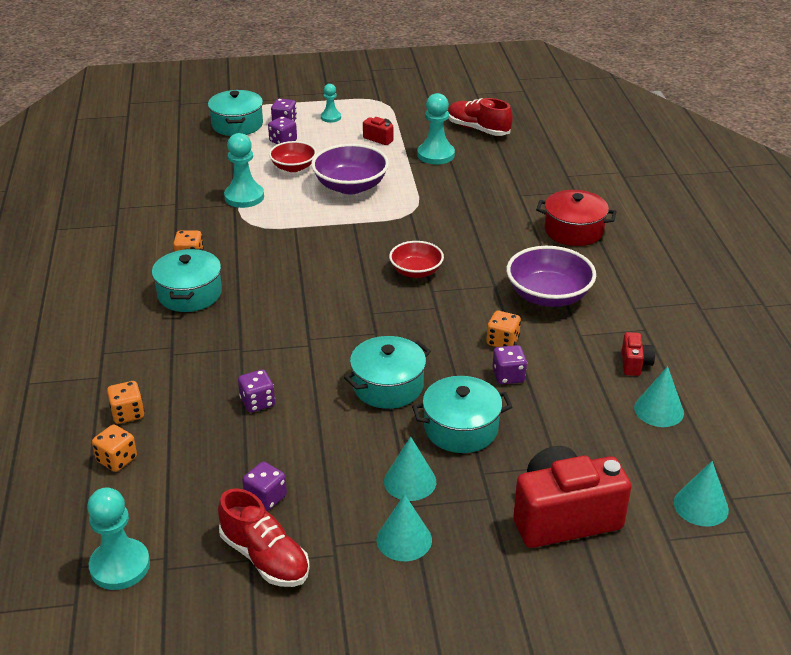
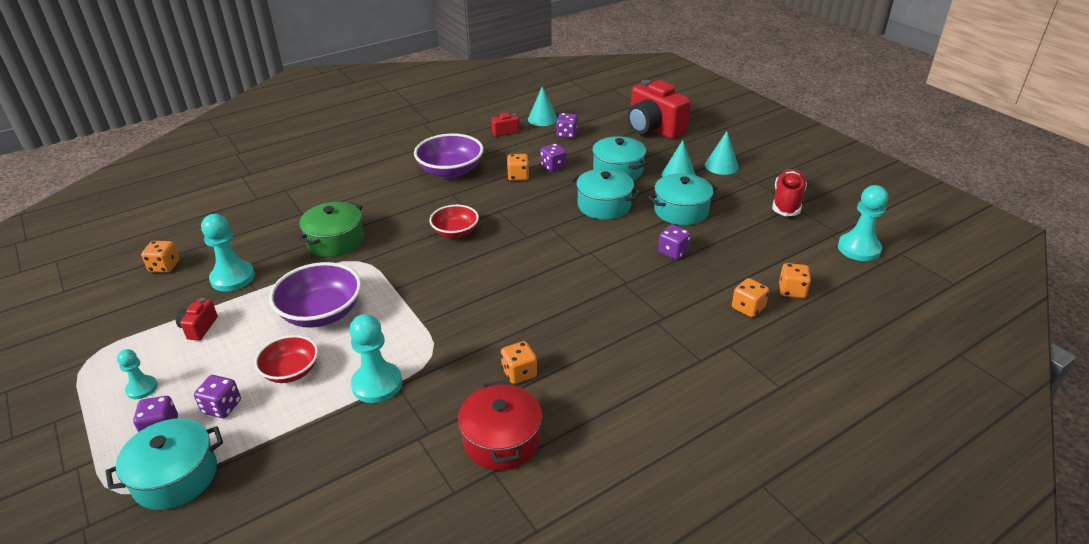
camera: 115 degrees left, 0 degrees up
turquoise pot [152,249,222,312] -> turquoise pot moved to [648,173,718,225]
purple dice [242,462,287,511] -> purple dice moved to [556,113,578,138]
red shoe [448,98,513,136] -> orange dice [141,241,179,273]
red pot [536,190,616,246] -> red pot moved to [458,381,542,471]
turquoise cone [674,461,729,527] -> none
none -> green pot [299,202,364,257]

